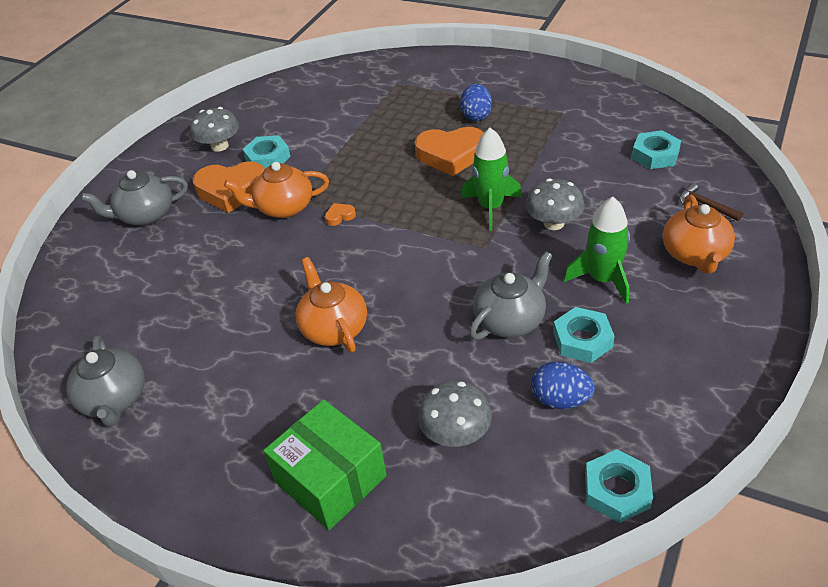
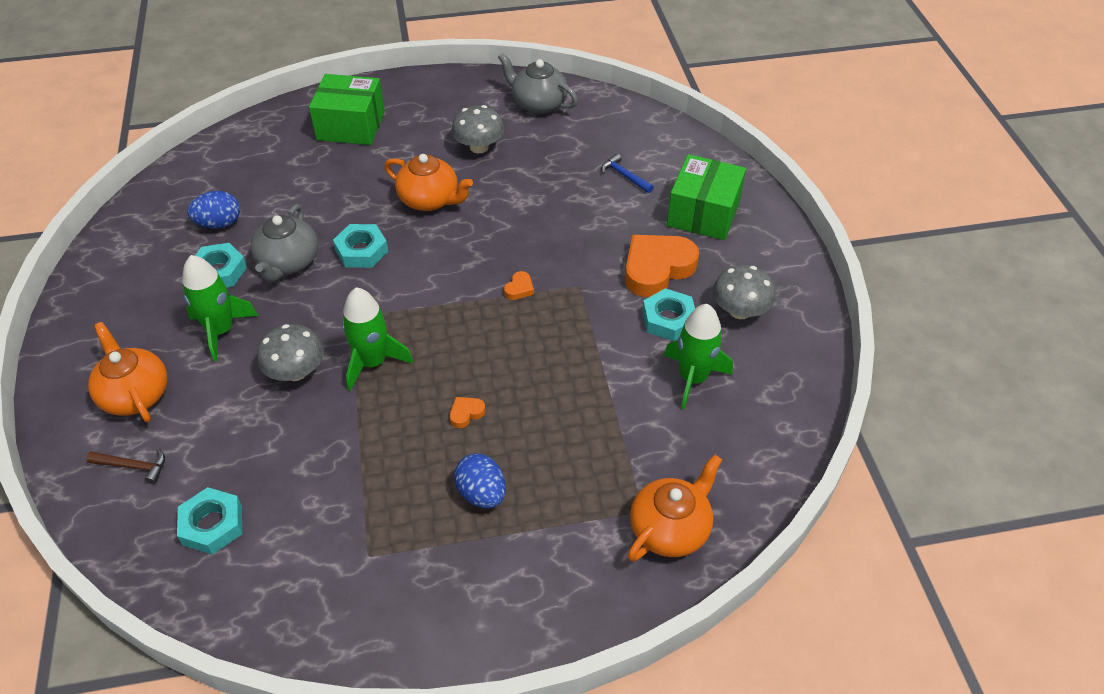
camera: 140 degrees right, 5 degrees up
grey teapot [81,170,188,226] -> green box [667,154,746,240]
orange teapot [224,162,329,218] -> orange teapot moved to [628,454,722,562]
orange heart [415,127,484,176] -> orange heart [450,397,485,428], size x0.41
grey mushroom [418,381,492,447] -> grey mushroom moved to [451,105,505,153]
turquoise nut [585,449,653,523] -> turquoise nut moved to [333,224,388,268]
none -> blue hammer [601,154,654,193]
none -> green rocket [664,304,733,410]

